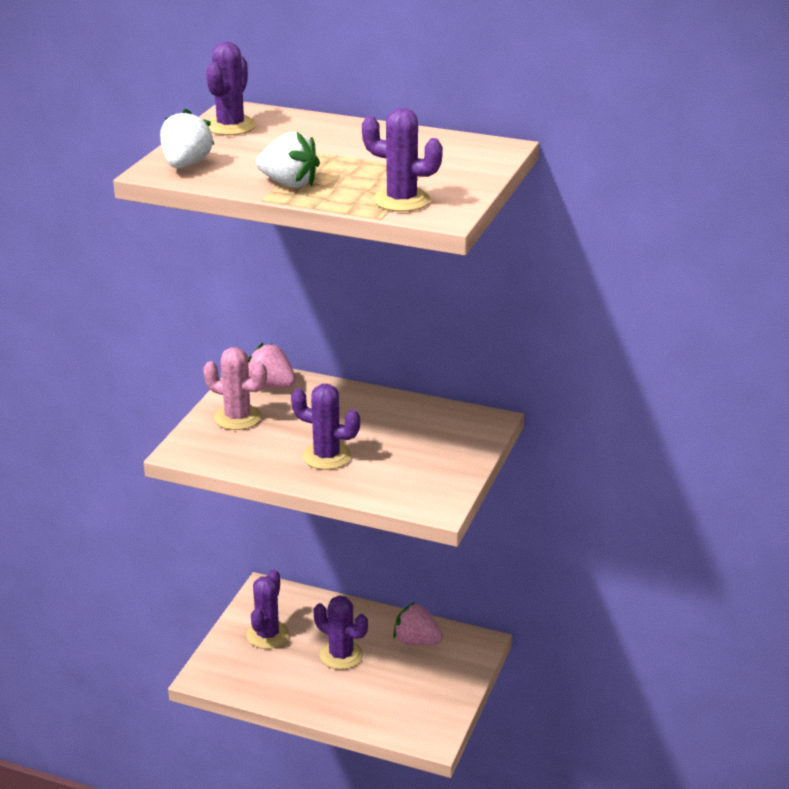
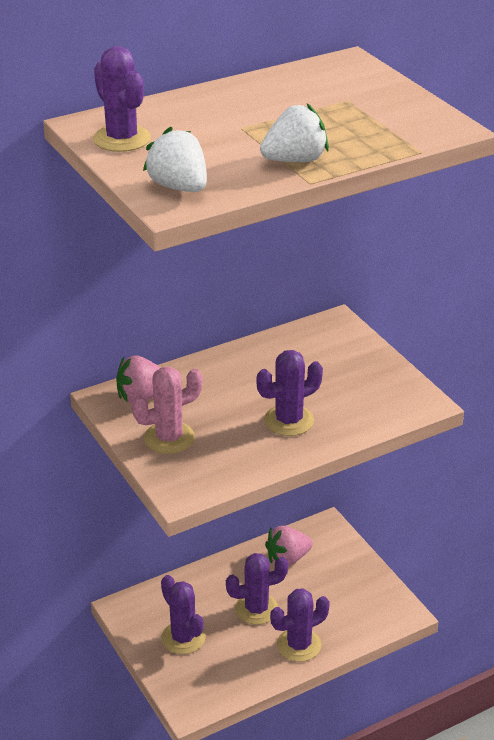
camera: 50 degrees left, 5 degrees up
purple cactus [362,108,443,212] -> purple cactus moved to [270,588,330,662]

